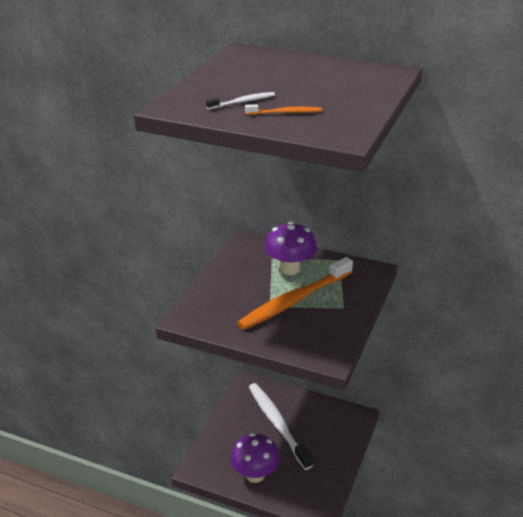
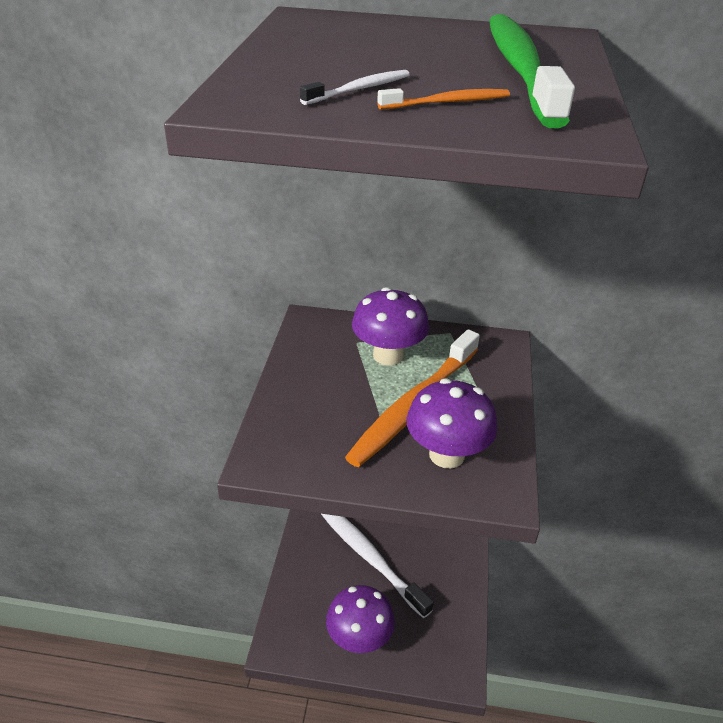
camera: 15 degrees left, 5 degrees up
none -> purple mushroom [407,378,498,468]
none -> green toothbrush [489,14,575,128]

